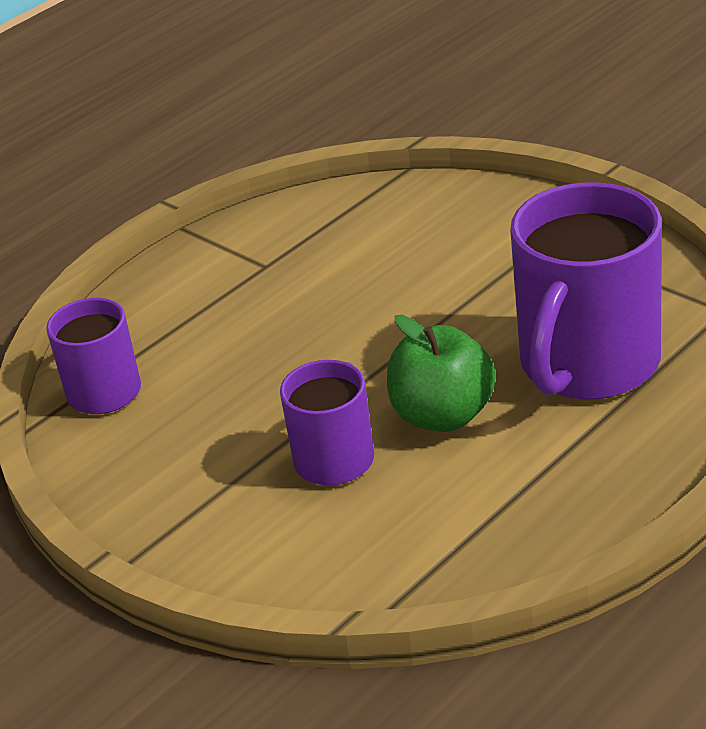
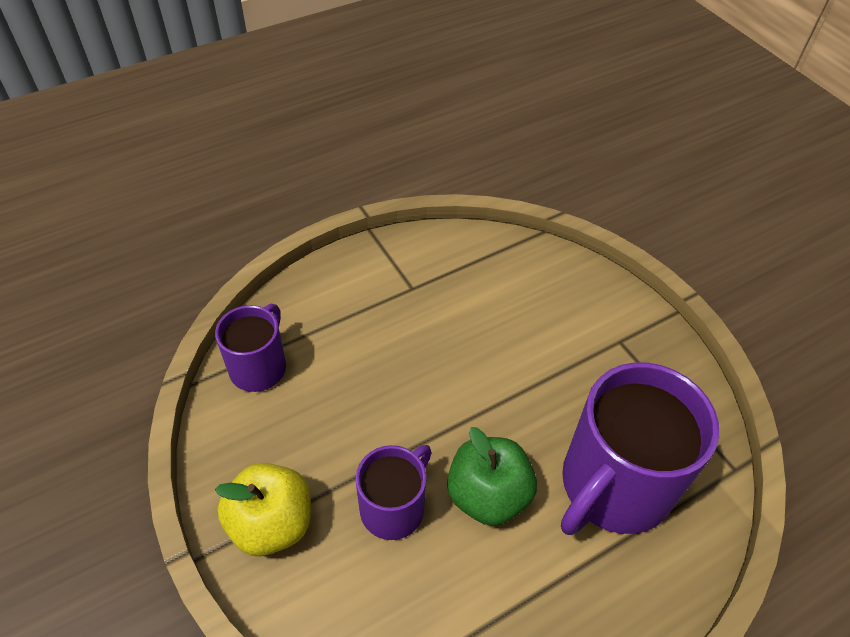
camera: 10 degrees right, 15 degrees up
none -> yellow apple [215,463,311,556]

